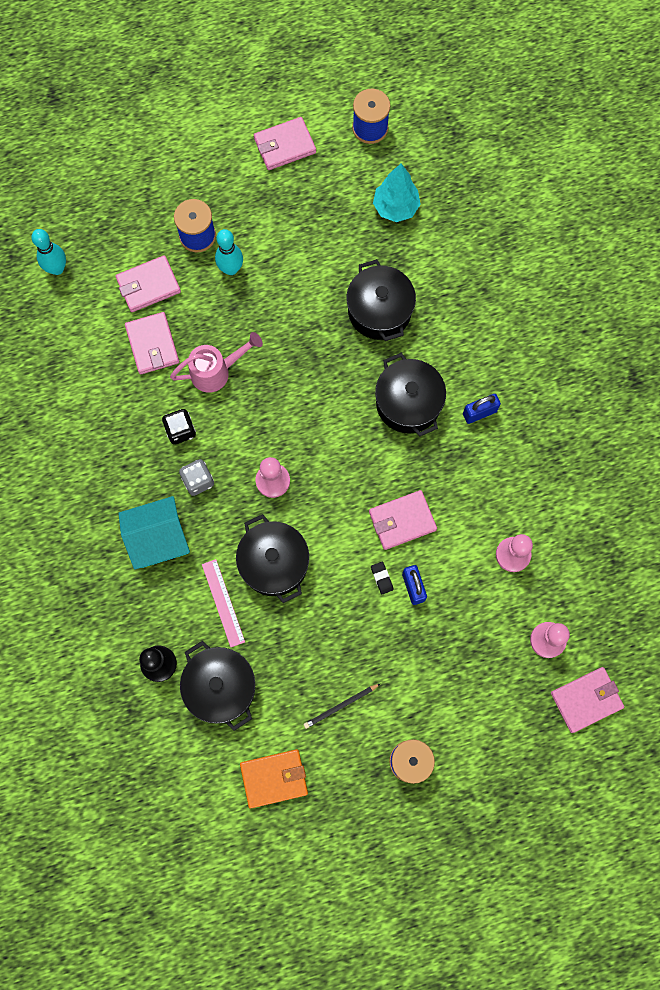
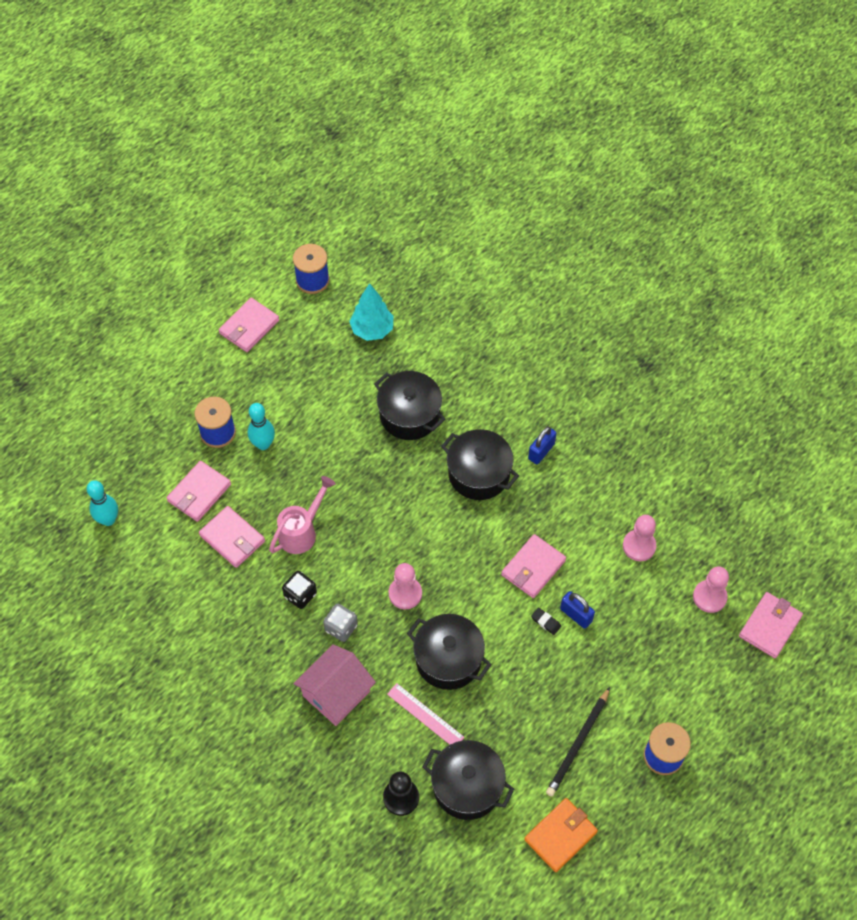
camera: 30 degrees left, 15 degrees down
turquoise house [118,496,190,570] -> pink house [293,644,376,726]
black pencil [304,683,381,729] -> black pencil [546,687,610,796], size x1.51

